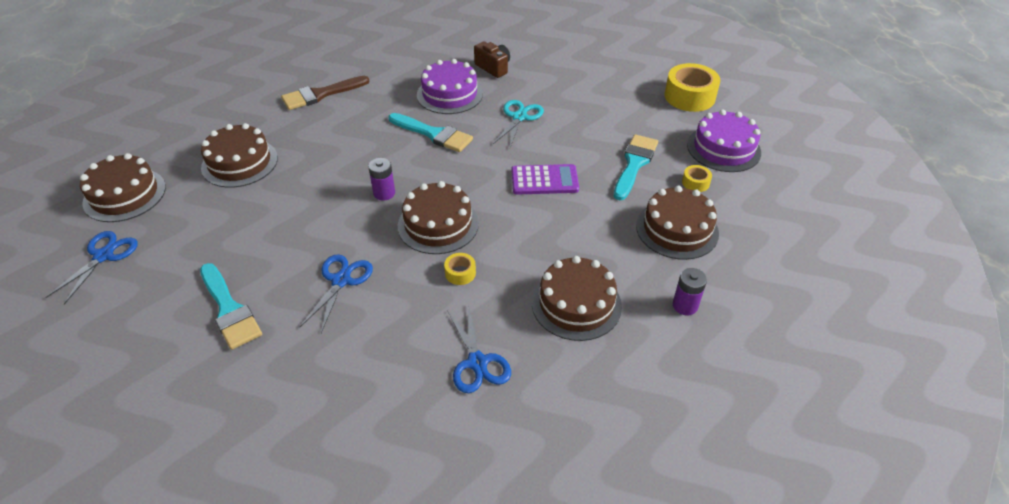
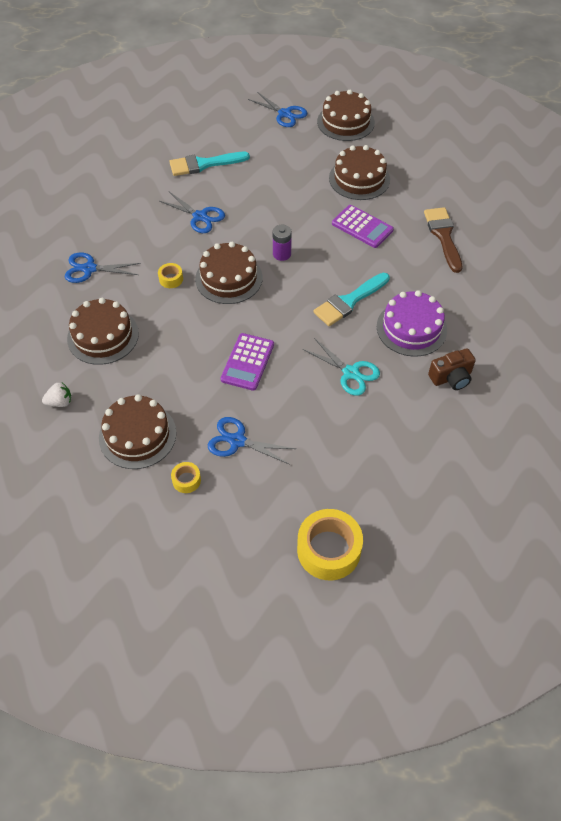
camera: 110 degrees right, 10 degrees up
turquoise brush [614,134,658,200] -> blue scissors [208,417,296,465]
purple battery [673,268,707,315] -> white strawberry [42,383,71,407]
purple cake [687,109,761,172] -> none
none -> purple calculator [332,205,394,248]

